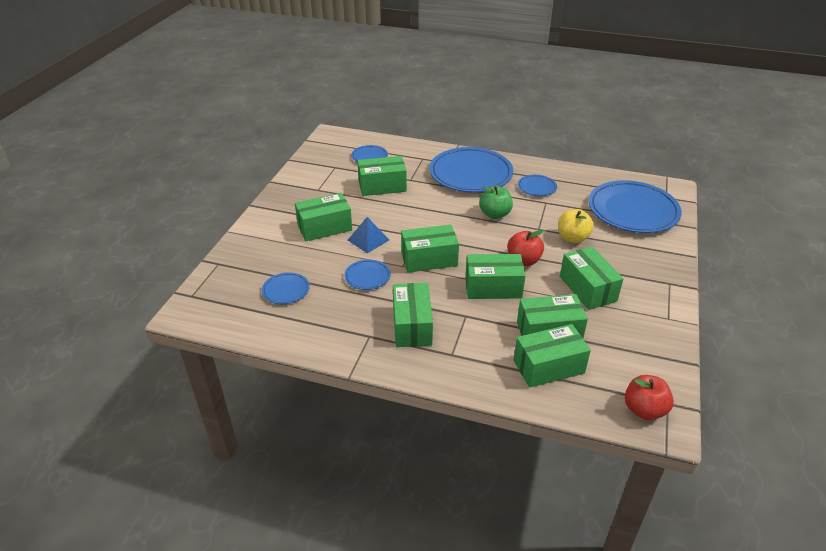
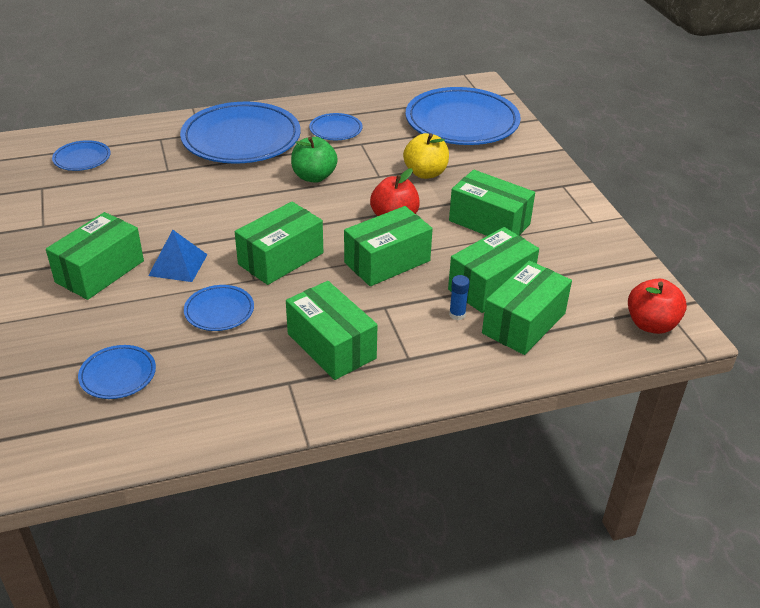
camera: 35 degrees left, 0 degrees up
green box [357,156,407,196] -> none
none -> blue glue stick [449,275,470,320]

